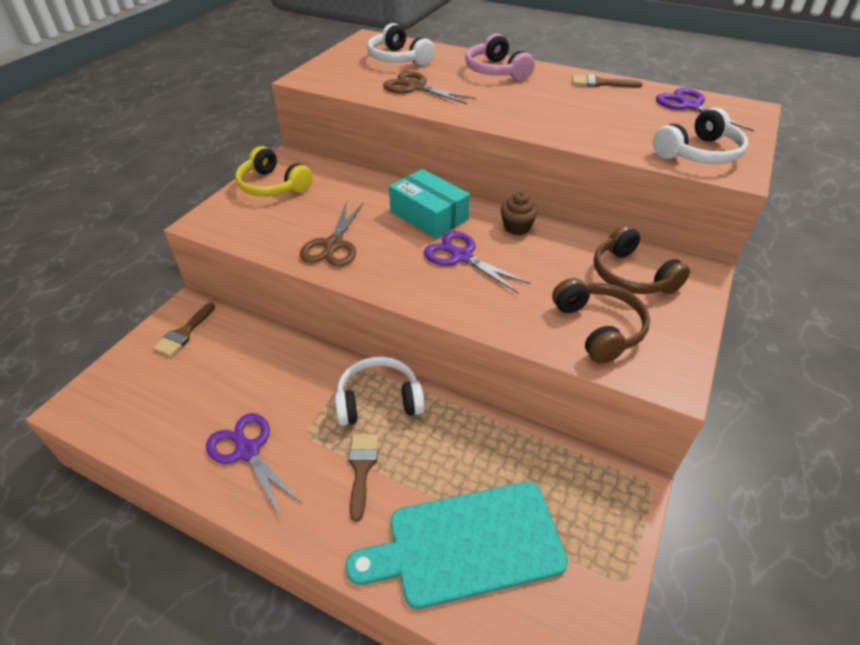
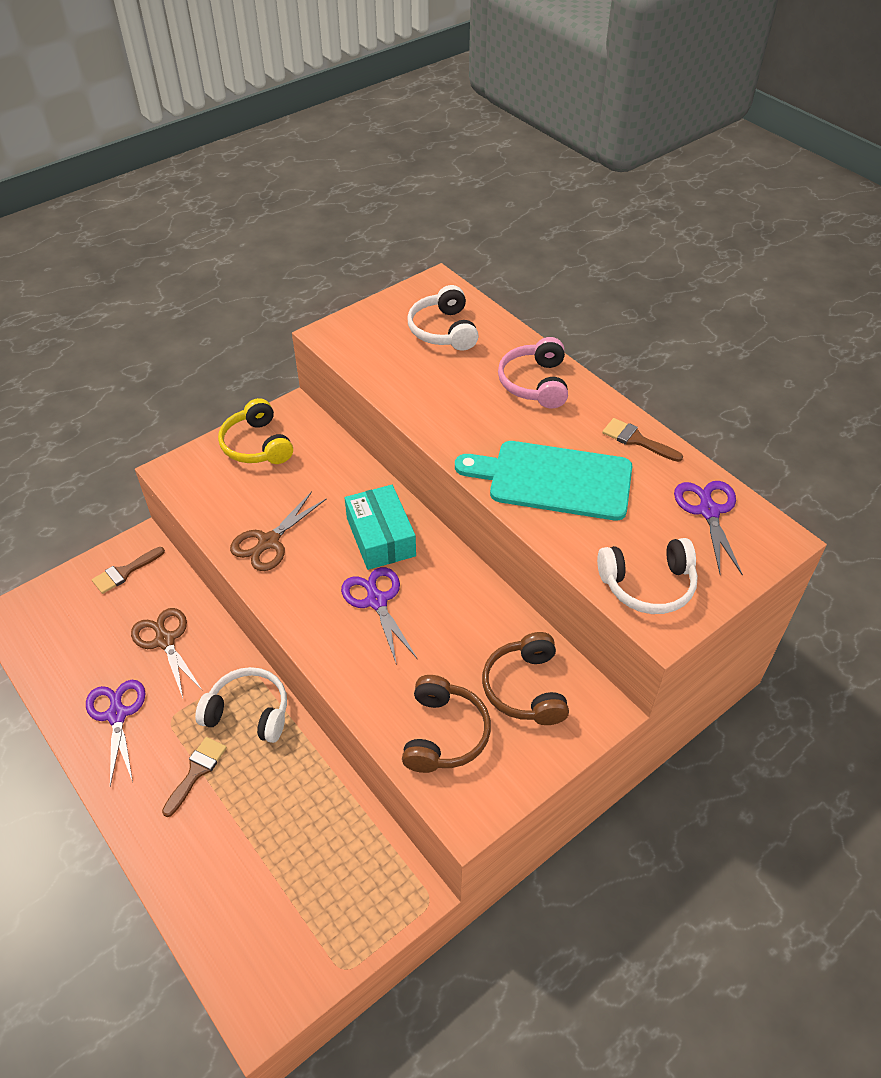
camera: 25 degrees right, 5 degrees up
turquoise cutting board [346,482,568,609] -> turquoise cutting board moved to [455,441,632,521]
brown scissors [383,71,476,104] -> brown scissors moved to [131,608,203,698]
brown cupcake [501,192,538,235] -> none

